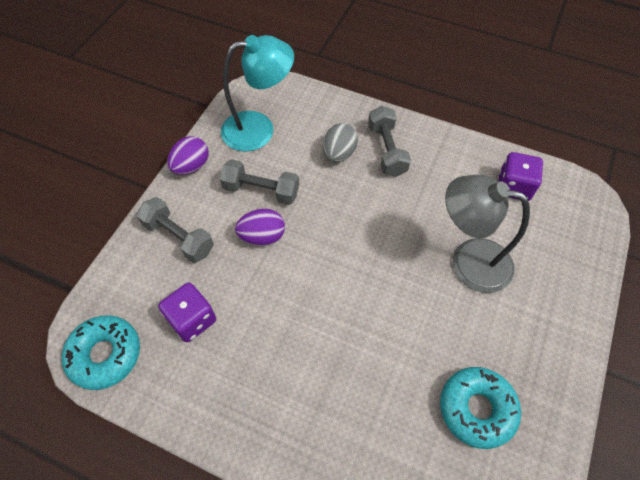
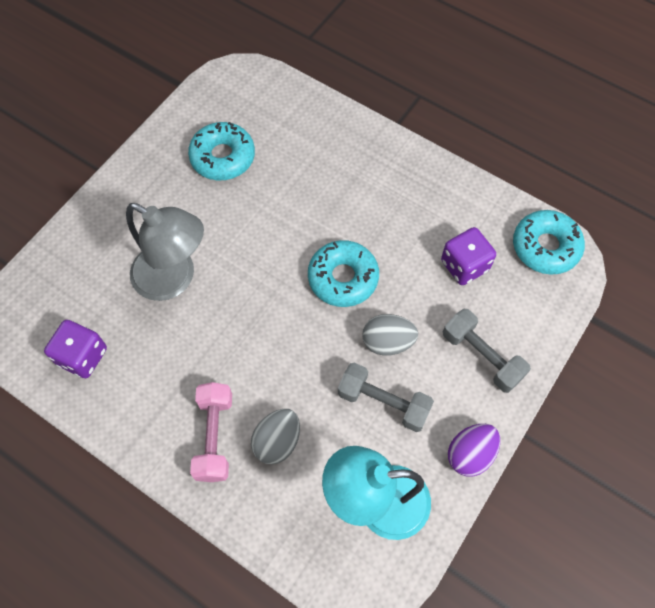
camera: 170 degrees left, 5 degrees up
purple egg [235,209,285,246] -> grey egg [362,314,418,356]
grey dumbbell [368,106,411,177] -> pink dumbbell [190,382,232,482]
none -> turquoise donut [308,240,379,307]

